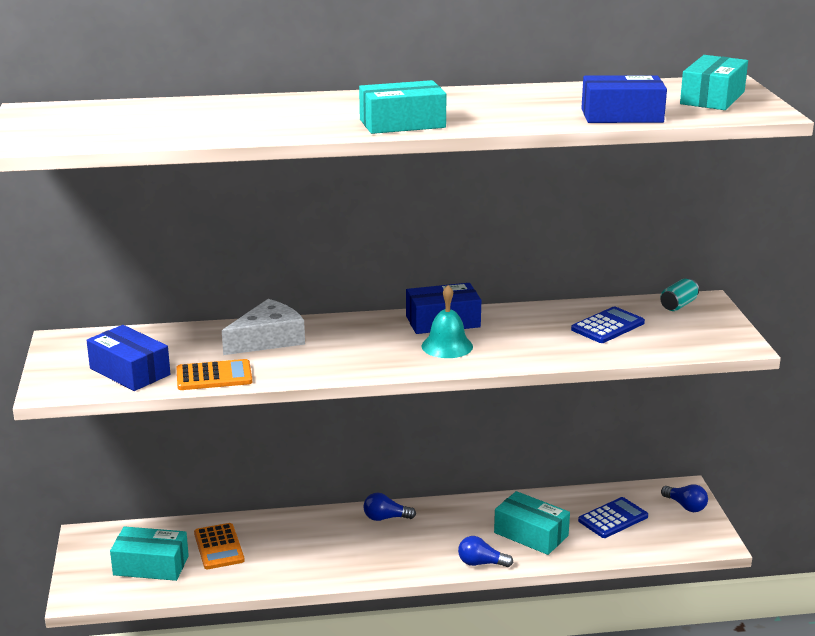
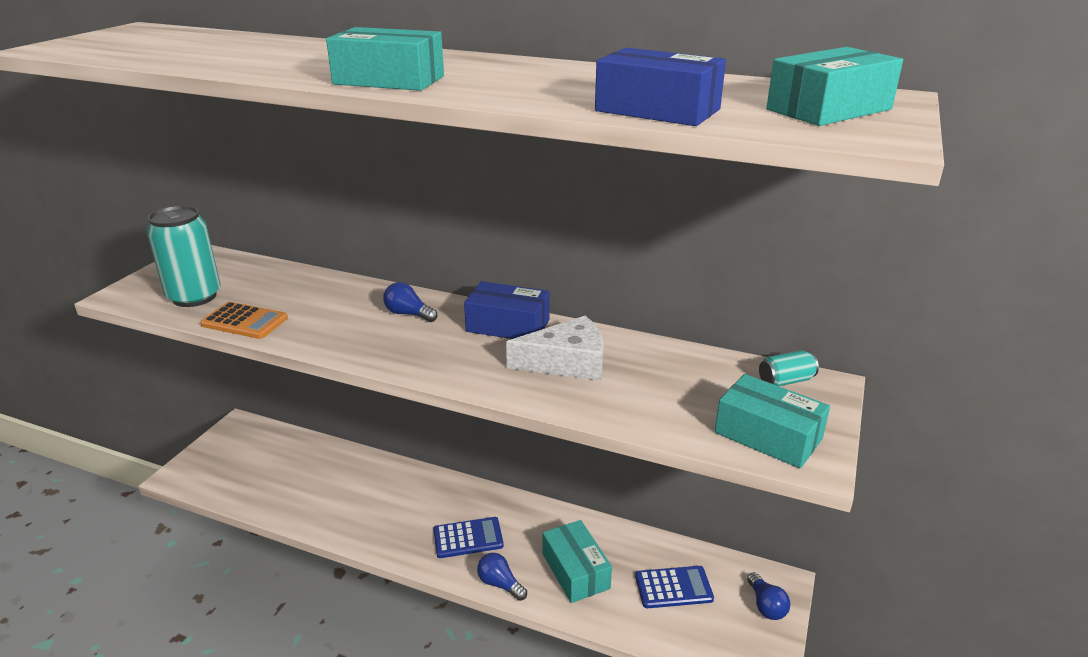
camera: 30 degrees right, 5 degrees up
blue box [86,325,170,391] -> turquoise can [147,205,221,307]
turquoise box [110,526,189,581] -> turquoise box moved to [715,374,830,468]
orange calculator [194,523,245,569] -> none
white cheese [222,299,305,355] -> white cheese moved to [506,316,603,381]
blue light bulb [363,493,416,521] -> blue light bulb moved to [383,282,437,322]
turquoise bell [421,285,473,358] -> none
blue calculator [571,306,645,343] -> blue calculator moved to [433,517,504,558]

